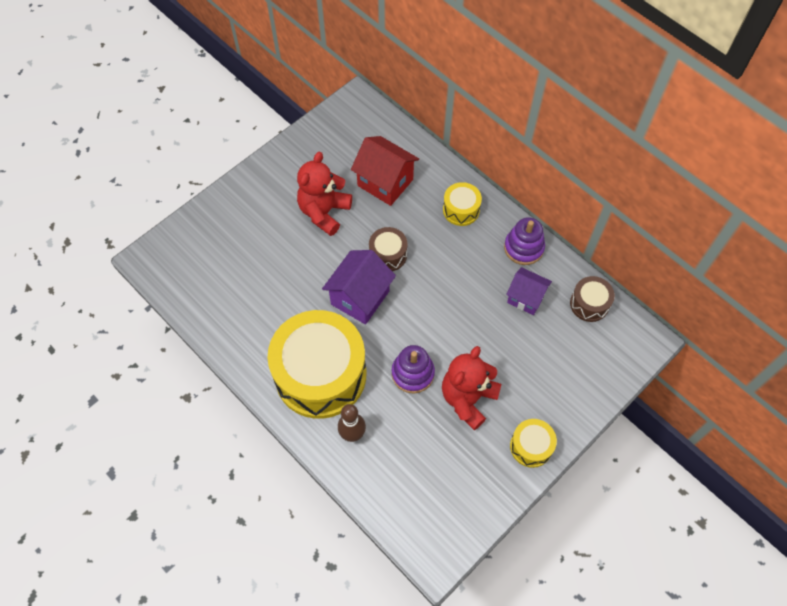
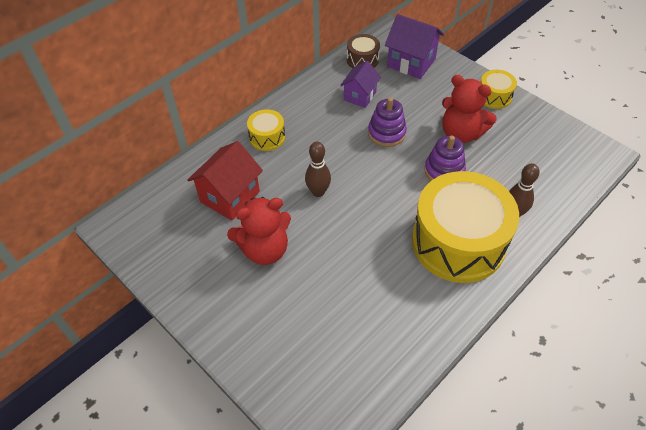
camera: 90 degrees left, 10 degrees down
red teddy bear [297,152,352,236] -> red teddy bear turned 45 degrees counterclockwise [227,197,291,265]
purple house [322,250,396,325] -> purple house moved to [385,14,444,79]
brown drum [369,227,408,271] -> brown bowling pin [305,142,331,197]
purple stacking toy [504,217,545,265] -> purple stacking toy moved to [368,97,407,147]

